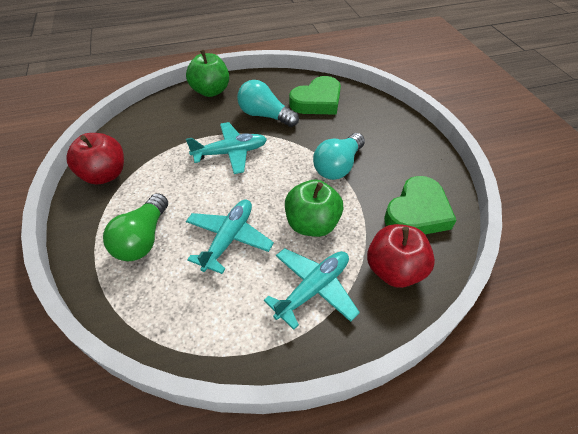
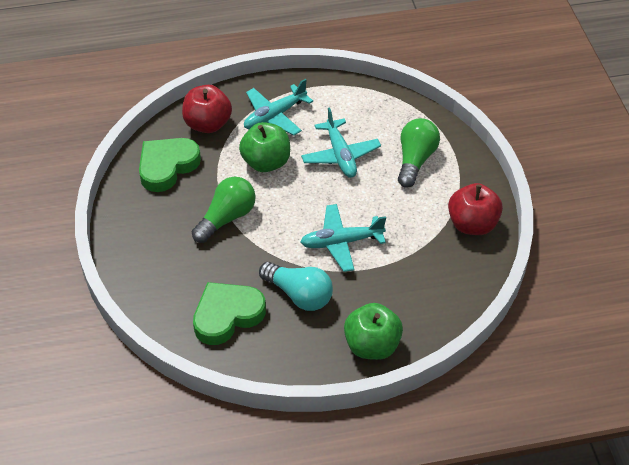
camera: 175 degrees left, 0 degrees up
turquoise plane [186,200,274,274] -> turquoise plane turned 45 degrees counterclockwise [301,108,381,178]
turquoise light bulb [313,133,365,180] -> green light bulb [192,177,256,243]

